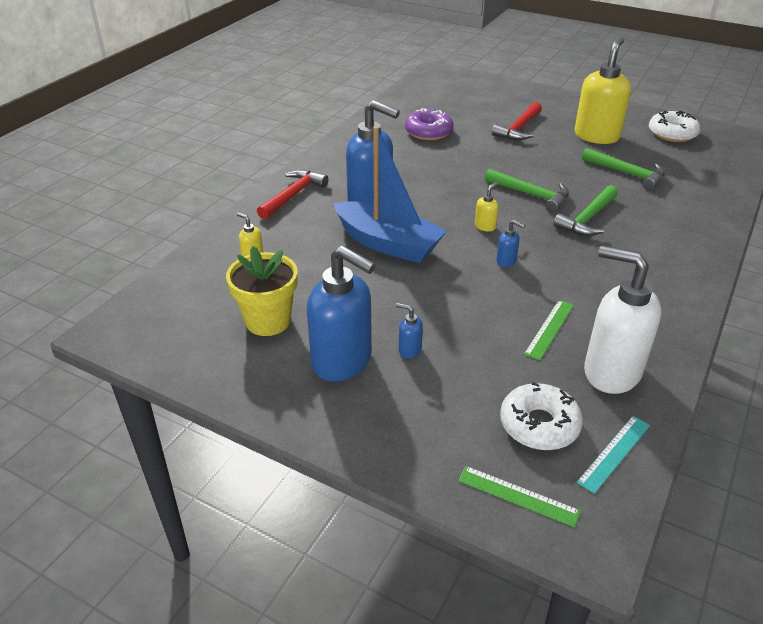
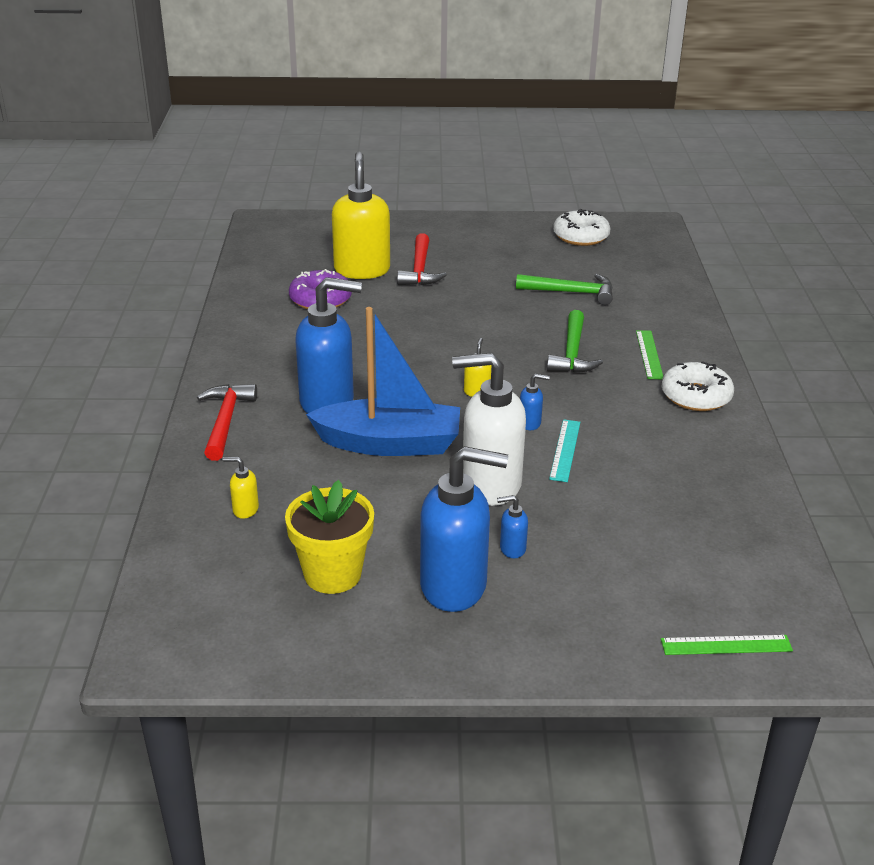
camera: 30 degrees left, 5 degrees down
green hammer [484,169,569,212] -> none
white donut [500,382,583,450] -> white donut moved to [662,361,734,411]
green ruler [524,300,574,360] -> green ruler moved to [636,330,664,379]
yellow soap dispenser [574,37,631,144] -> yellow soap dispenser moved to [332,152,390,279]
turquoise ruler [576,416,650,494] -> turquoise ruler moved to [549,419,580,482]
white soap dispenser [584,245,661,394] -> white soap dispenser moved to [452,353,526,506]

